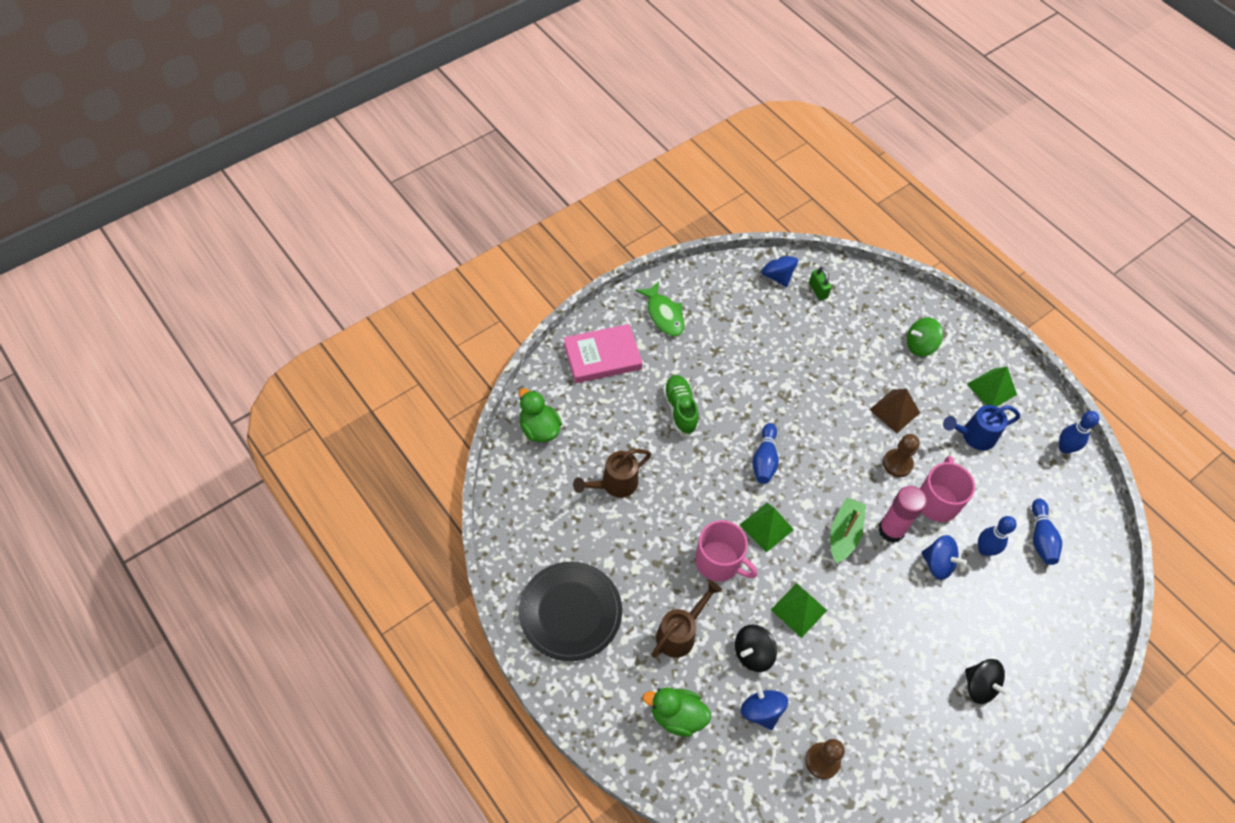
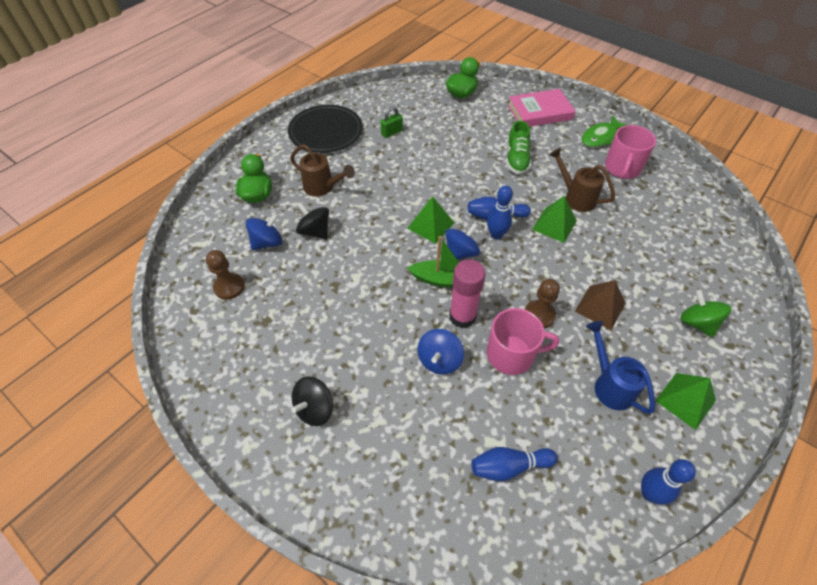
camera: 80 degrees right, 5 degrees down
pink book [564,324,643,383] -> pink book turned 75 degrees counterclockwise [508,89,576,127]
brown watering can [573,449,651,498] -> brown watering can moved to [549,148,615,212]
green shoe [663,375,699,435] -> green shoe turned 120 degrees clockwise [507,121,531,174]
pink mug [695,520,757,582] -> pink mug moved to [605,125,656,179]
blue spinning top [761,246,798,287] -> blue spinning top moved to [445,223,480,260]
green pyramid [771,583,827,638] -> green pyramid moved to [532,196,577,243]
green padlock [809,267,832,301] -> green padlock moved to [380,107,403,138]
blue bowling pin [978,516,1016,556] -> blue bowling pin moved to [487,185,513,239]

